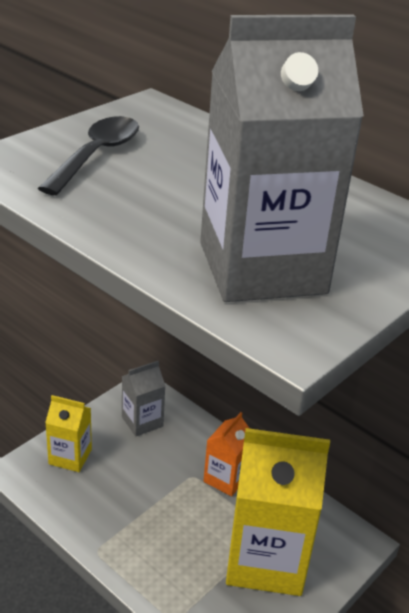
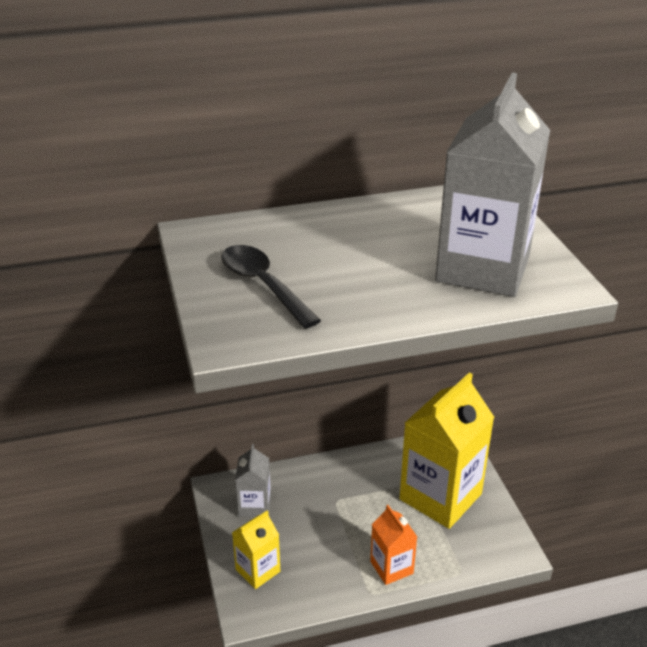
camera: 55 degrees left, 0 degrees up
orange carton [203,412,250,496] -> orange carton moved to [370,505,417,585]

